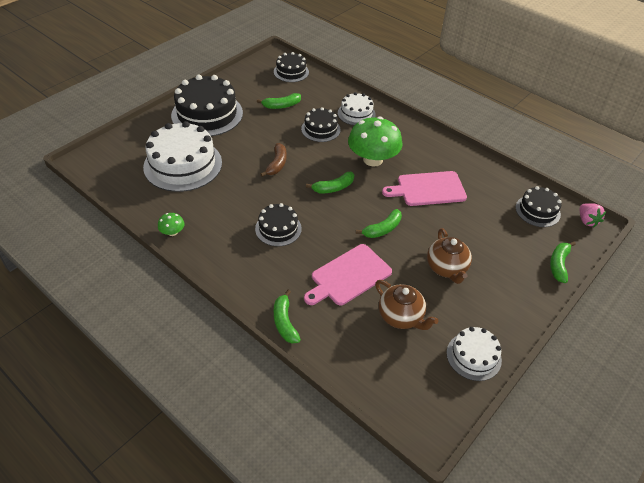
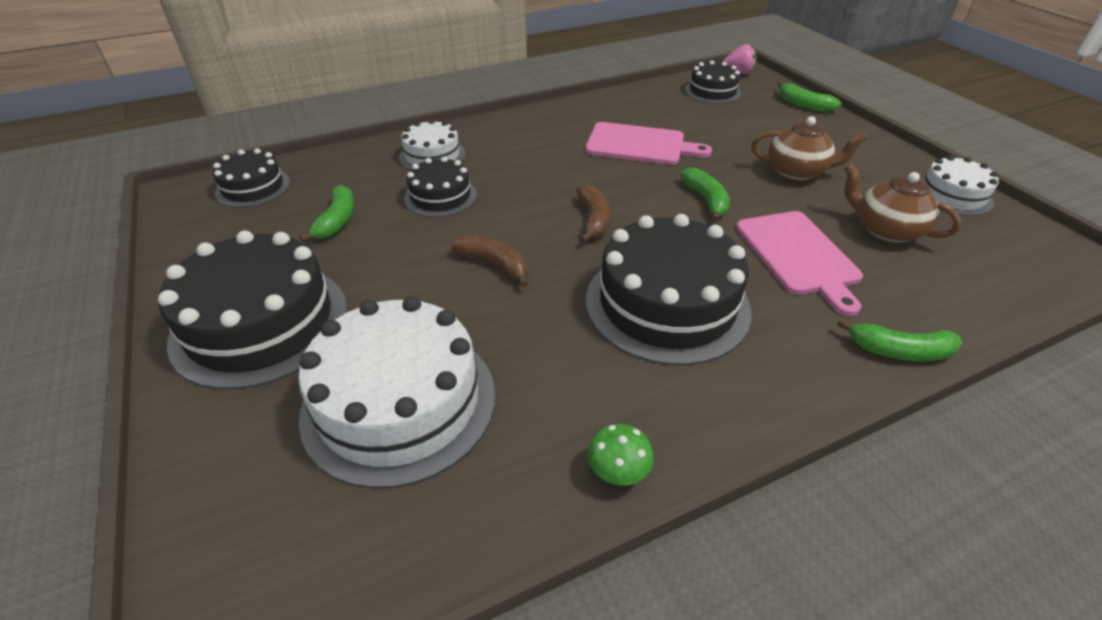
camera: 65 degrees left, 5 degrees down
black cake [255,203,302,246] -> black cake [586,214,751,365], size x1.83
green banana [306,172,354,193] -> brown banana [576,184,610,243]
green mushroom [348,116,403,167] -> none
brown teapot [375,280,438,330] -> brown teapot turned 120 degrees counterclockwise [844,163,962,243]
pink cutting board [382,171,467,206] -> pink cutting board turned 90 degrees counterclockwise [585,122,712,165]

